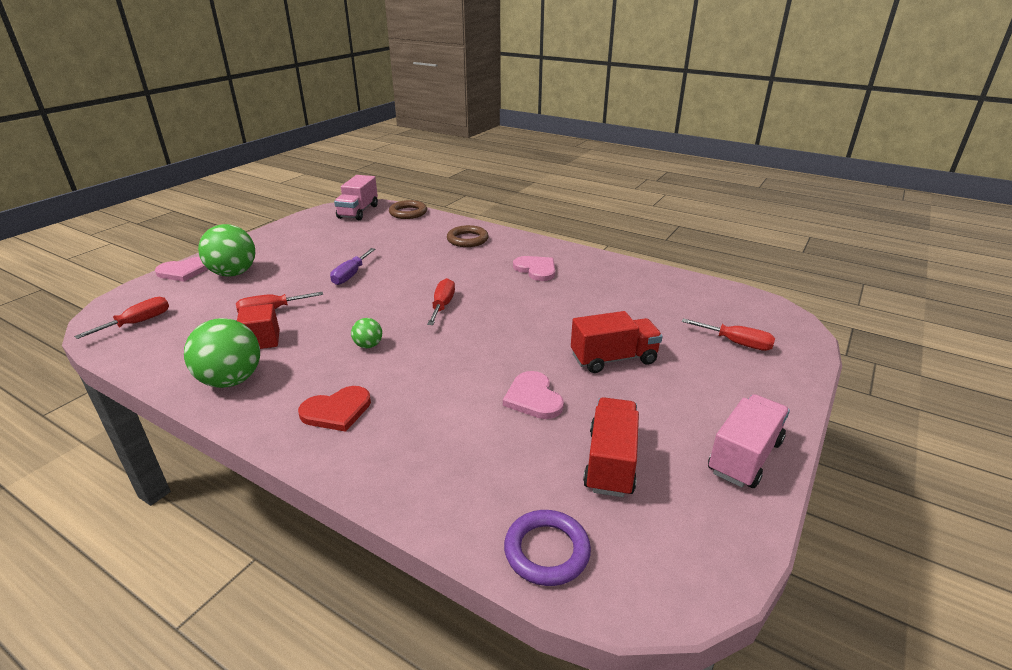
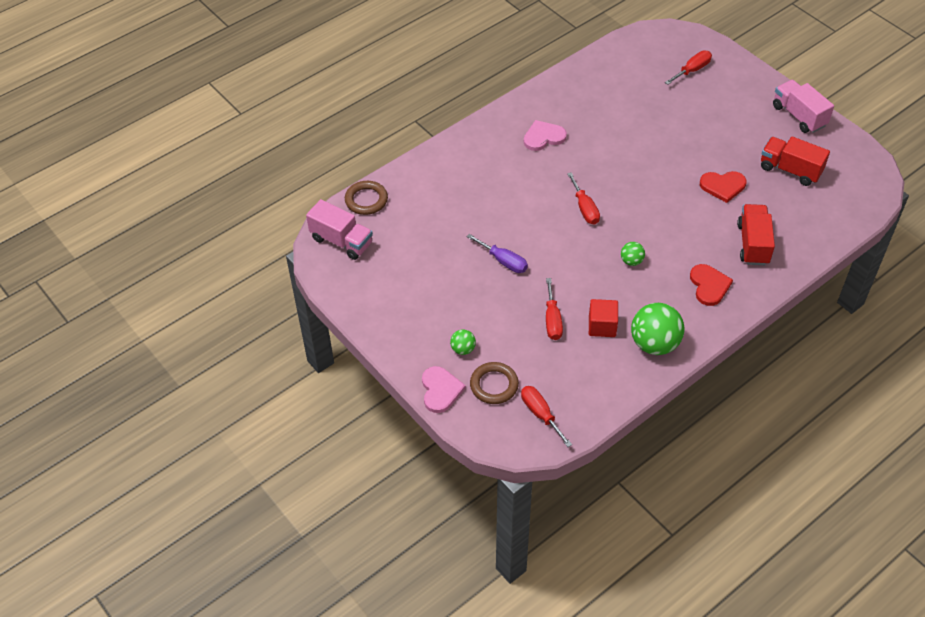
camera: 70 degrees left, 20 degrees up
green ball [198,224,255,277] -> green ball [450,329,476,355], size x0.49
red screwdriver [427,278,455,325] -> red screwdriver turned 135 degrees counterclockwise [567,172,600,225]
brown ring [447,225,489,247] -> brown ring moved to [470,362,519,404]
pink heart [503,371,564,419] -> red heart [700,171,747,203]
purple ring [504,510,591,586] -> none
red truck [571,311,663,373] -> red truck moved to [737,204,775,265]

